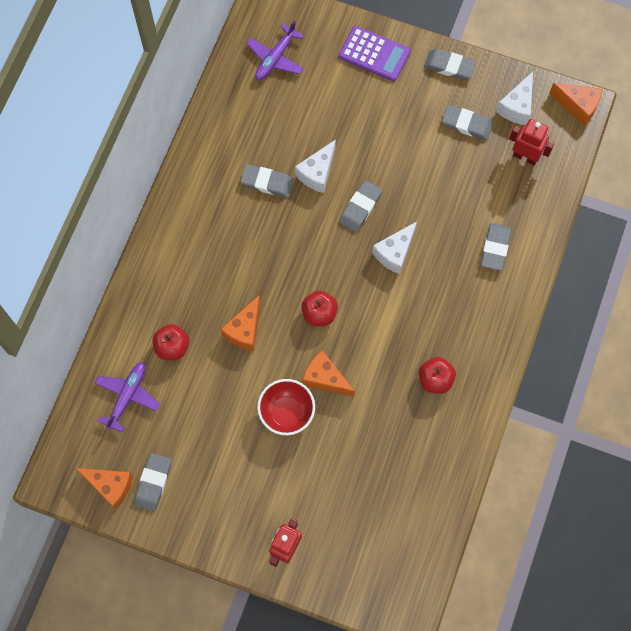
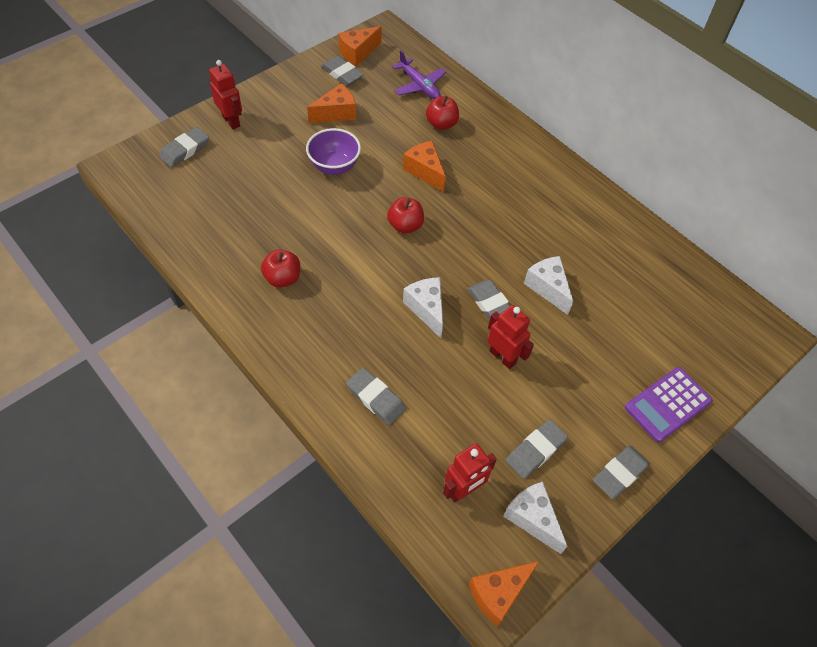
camera: 115 degrees right, 15 degrees down
grey eraser [240,164,294,198] -> grey eraser moved to [159,127,209,167]
purple plane [246,20,304,80] -> none
red bowl [257,379,315,435] -> purple bowl [306,128,361,175]
orange cheese [303,350,355,397] -> orange cheese moved to [307,84,356,123]
none -> red robot [488,305,534,369]

